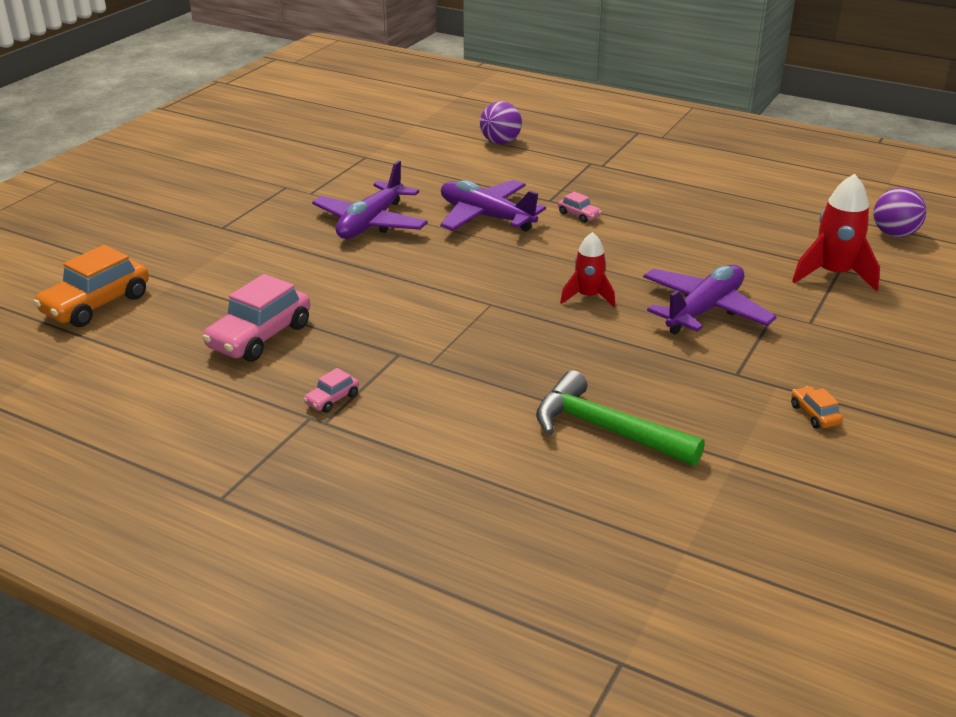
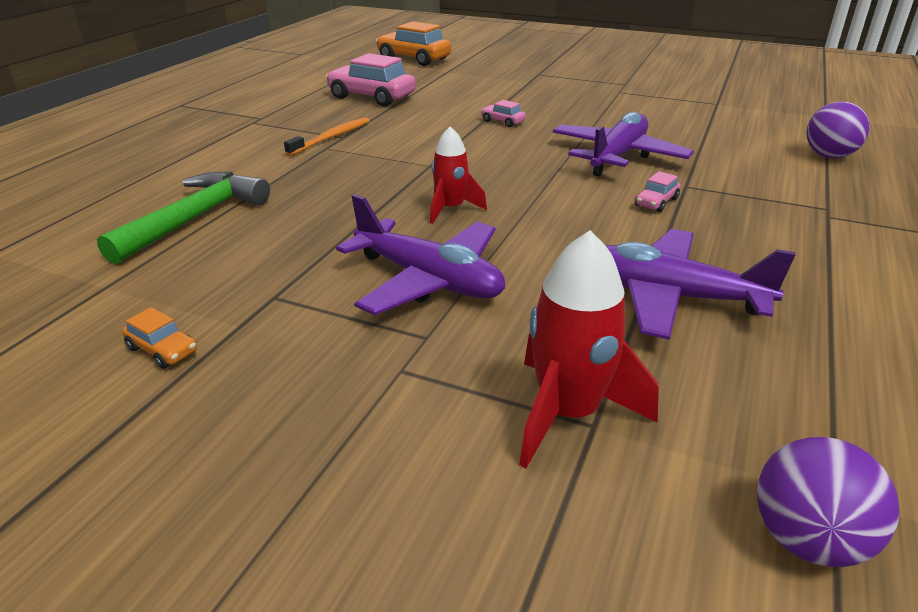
camera: 85 degrees right, 0 degrees up
pink car [303,368,359,413] -> pink car moved to [481,100,526,127]
purple plane [312,160,428,239] -> purple plane moved to [606,229,796,340]
orange car [791,386,843,429] -> orange car turned 60 degrees clockwise [122,307,197,369]
none -> orange toothbrush [284,117,370,156]

